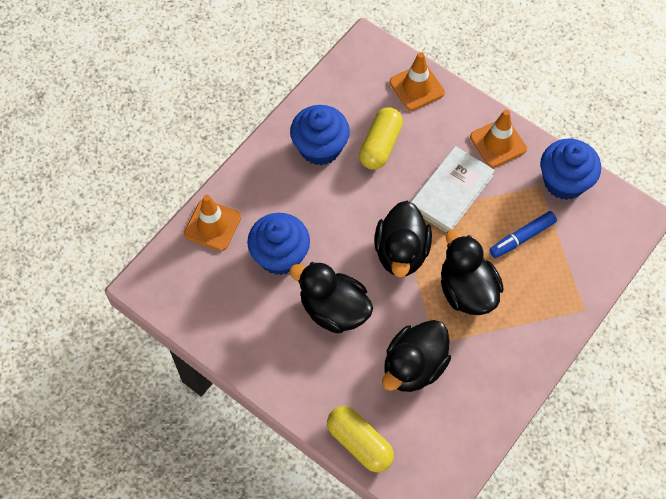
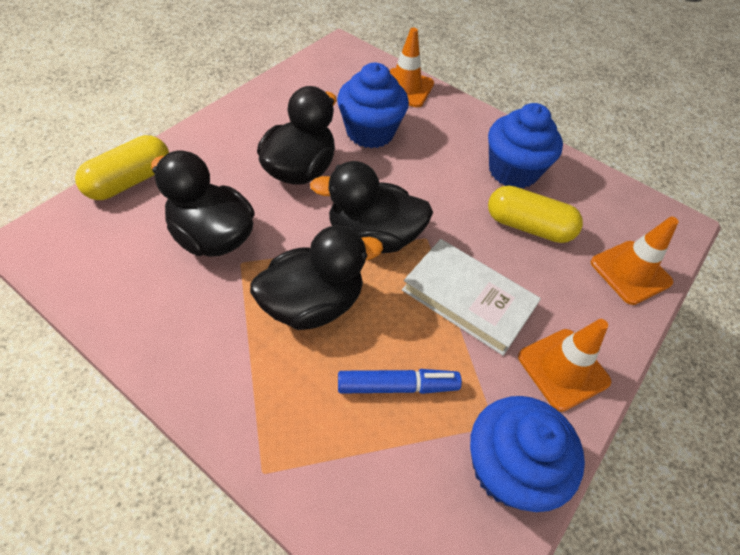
camera: 85 degrees right, 10 degrees down
blue marker [489,211,557,258] -> blue marker turned 120 degrees clockwise [338,369,462,394]

